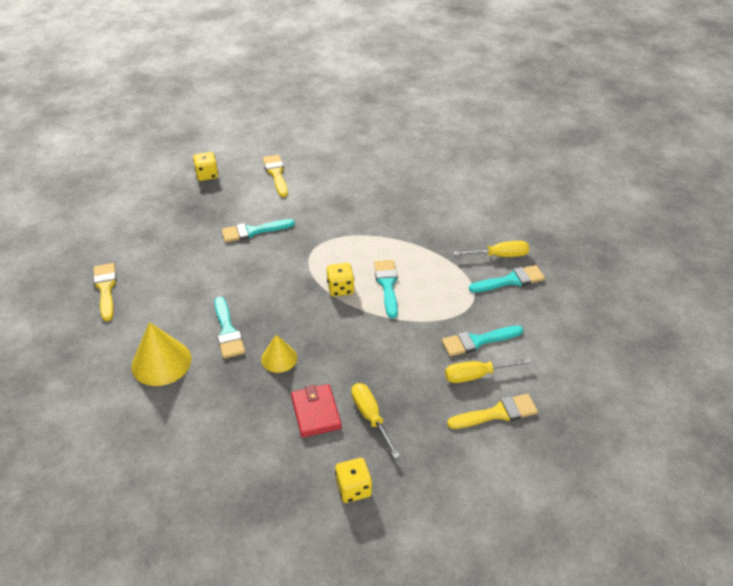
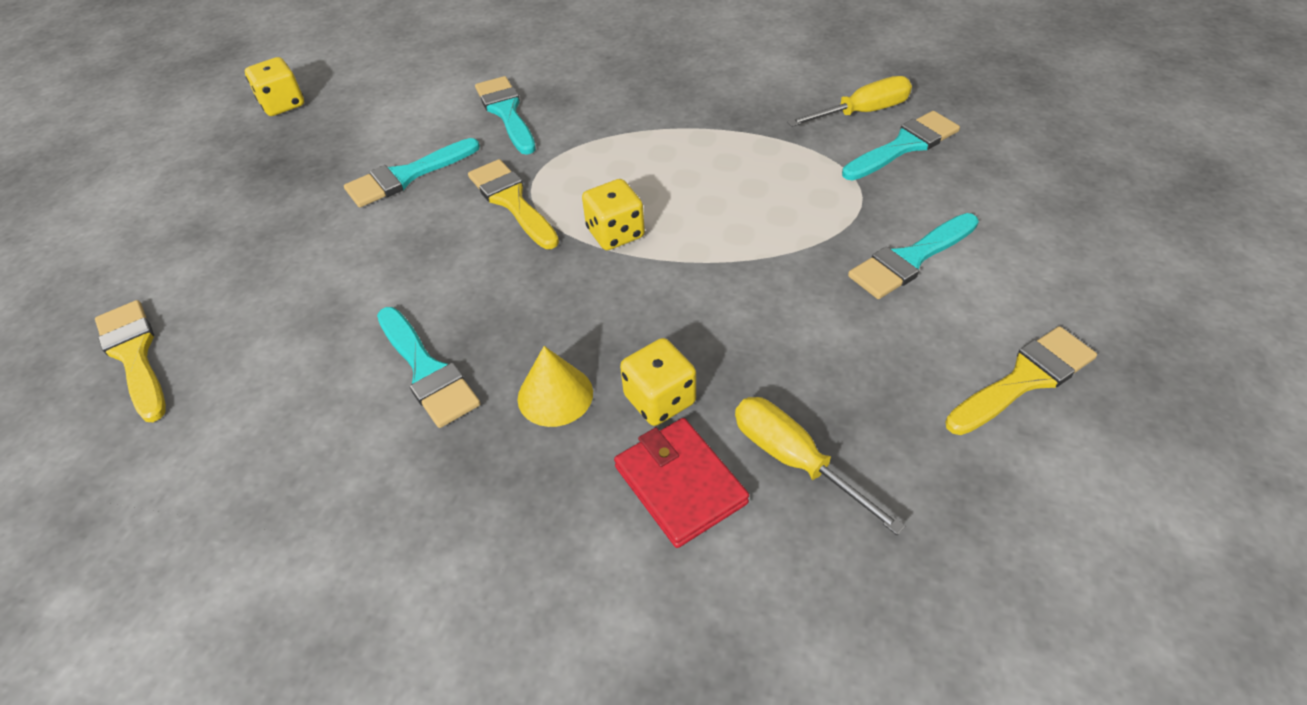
camera: 15 degrees left, 5 degrees up
yellow cone [131,322,192,386] -> none
yellow brush [263,155,288,197] -> yellow brush moved to [468,159,559,249]
yellow dice [335,458,372,503] -> yellow dice moved to [620,338,696,426]
turquoise brush [374,260,398,318] -> turquoise brush moved to [475,76,536,155]
yellow screwdriver [445,358,532,383] -> none

